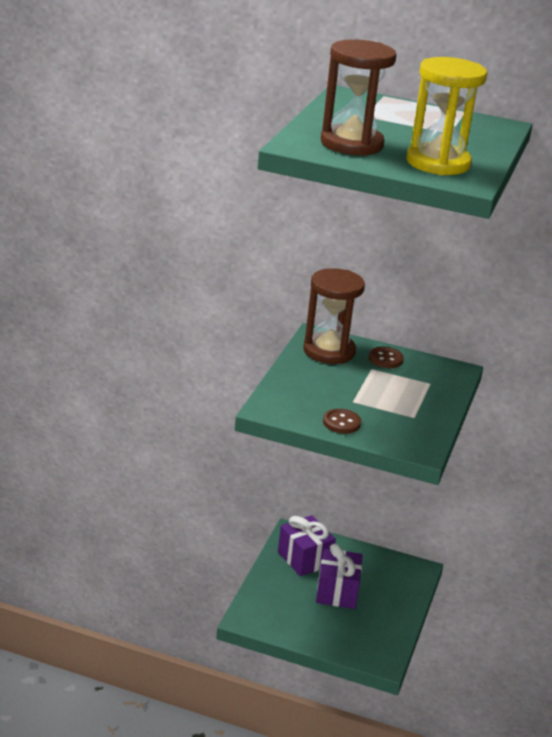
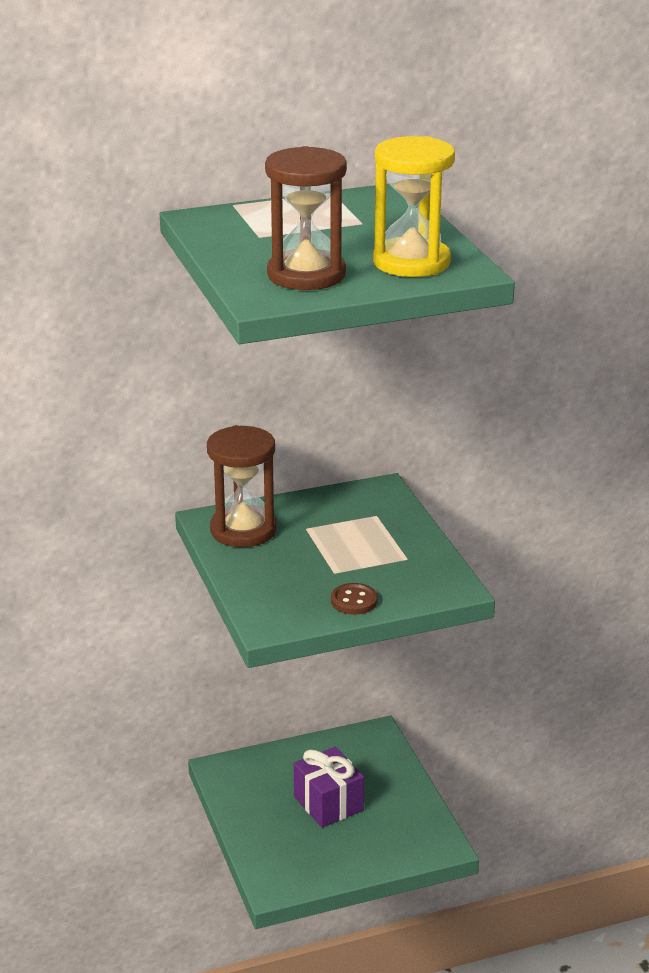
camera: 35 degrees left, 0 degrees up
purple gift [278,515,336,576] -> none
brown button [369,347,404,368] -> none

